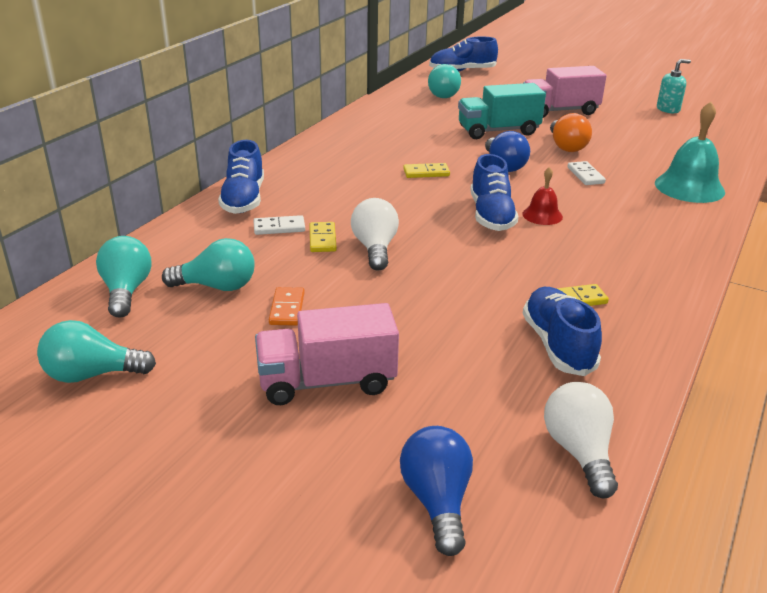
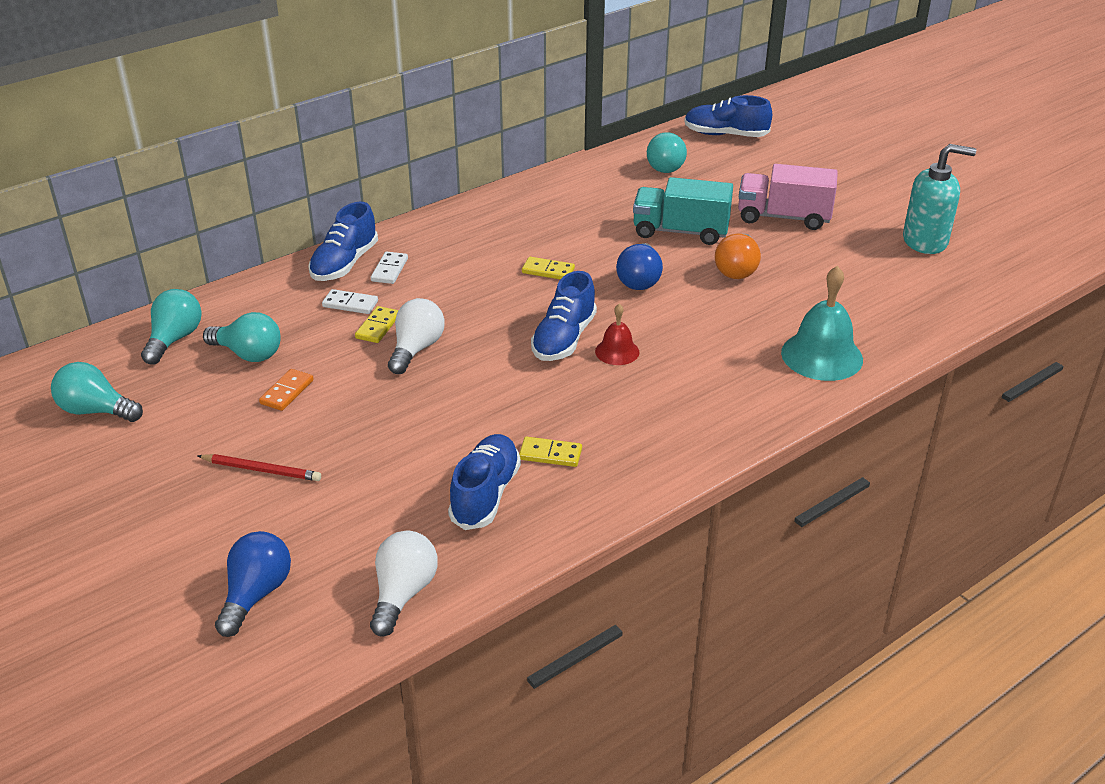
camera: 25 degrees right, 5 degrees up
pink truck [255,303,399,405] -> red pencil [198,454,321,481]
white domino [567,161,606,185] -> white domino moved to [371,251,408,284]
turquoise soap dispenser [657,59,691,113] -> turquoise soap dispenser [903,144,976,254], size x1.64

